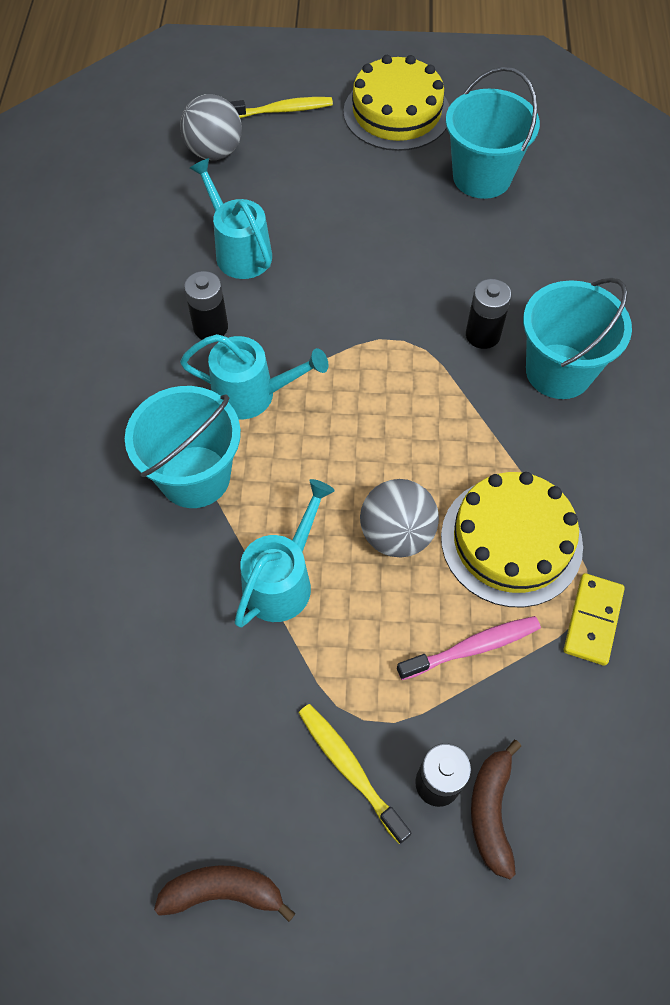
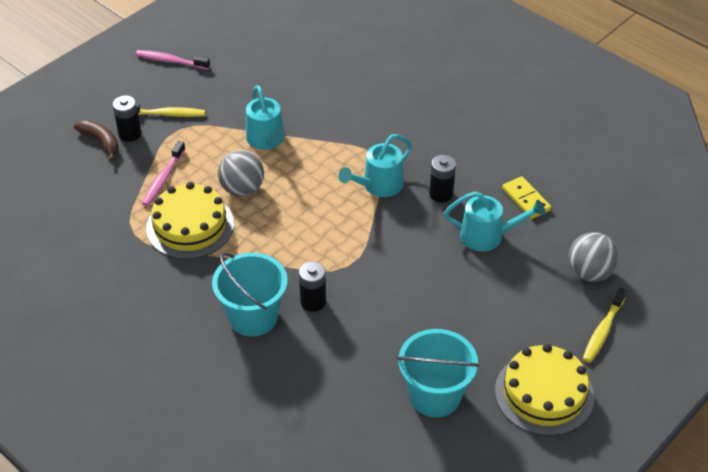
camera: 130 degrees right, 15 degrees down
turquoise bucket [125,386,241,508] -> none
brown banana [154,866,296,922] -> pink toothbrush [135,50,210,70]
yellow domino [564,573,625,666] -> yellow domino moved to [502,176,551,219]

